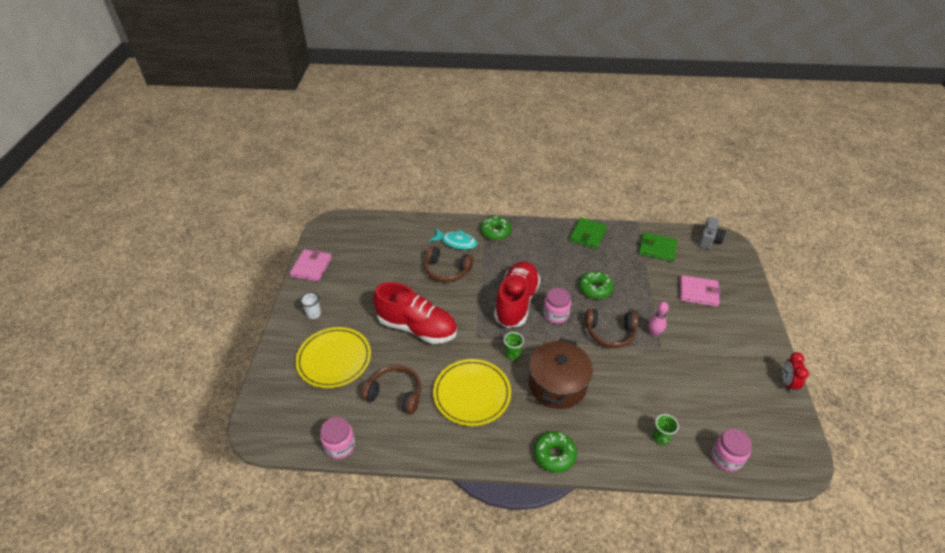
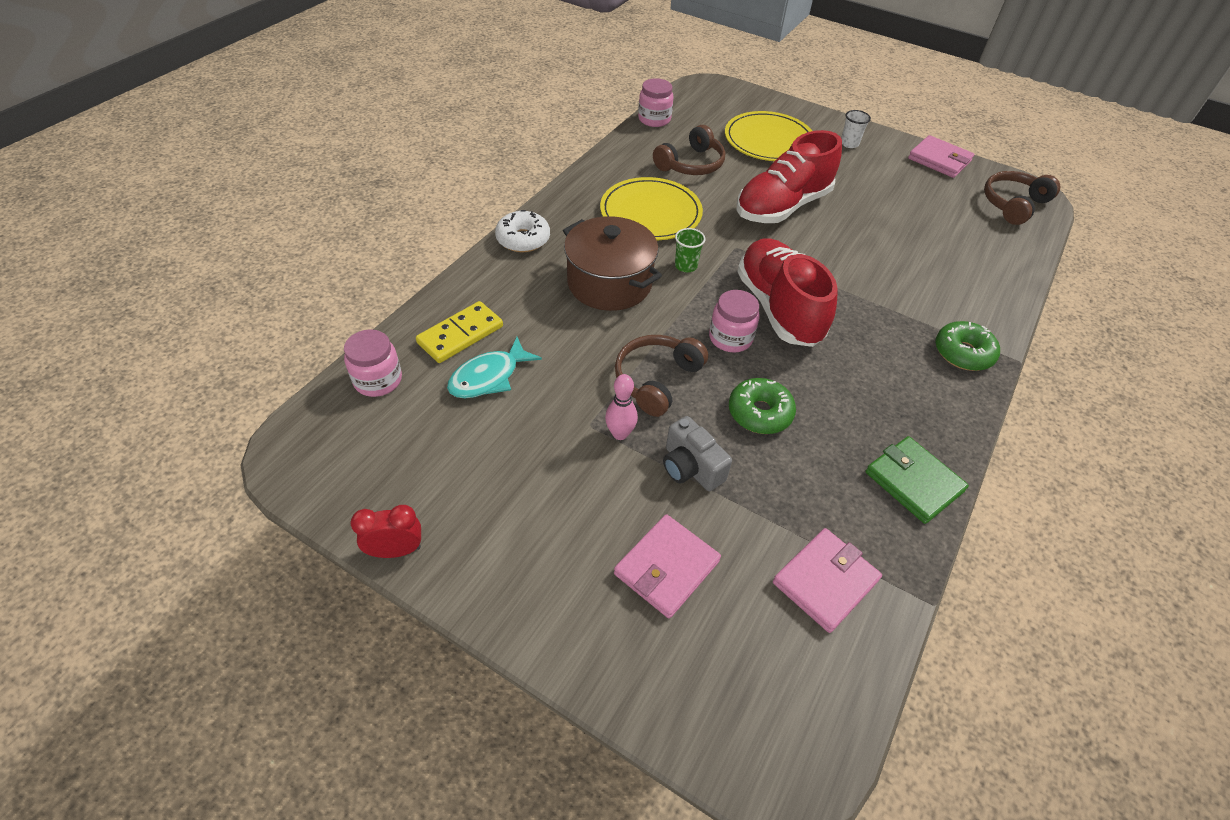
camera: 115 degrees right, 5 degrees up
brown headphones [425,246,473,282] -> brown headphones moved to [984,171,1060,225]
turquoise fish [429,228,477,250] -> turquoise fish moved to [447,337,542,398]
red shoe [494,261,541,328] -> red shoe turned 150 degrees counterclockwise [737,238,838,347]
green donut [534,431,577,473] -> white donut [495,210,550,252]
green wallet [639,232,678,262] -> pink wallet [773,528,882,633]
green cup [653,414,679,445] -> yellow domino [416,301,503,363]
grey camera [699,217,726,250] -> grey camera moved to [663,416,732,491]
red clock [782,352,809,393] -> red clock turned 45 degrees counterclockwise [350,505,421,558]

